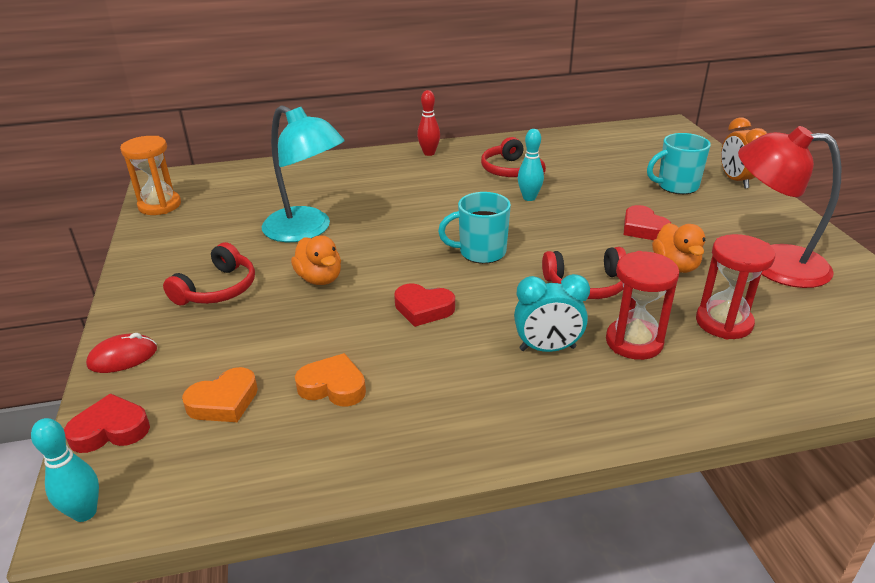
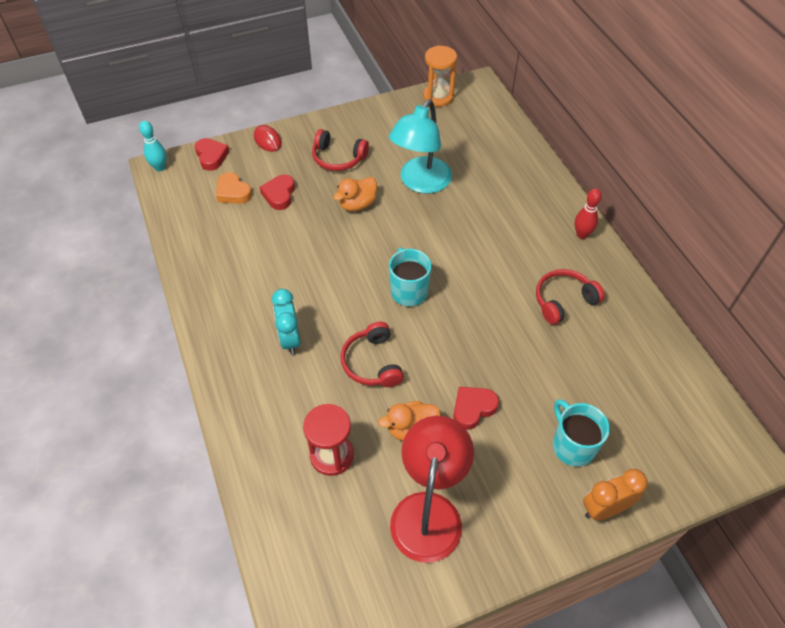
camera: 80 degrees right, 20 degrees up
orange heart [295,353,366,407] -> none
red heart [394,284,455,327] -> red heart moved to [259,175,295,210]
turquoise bowling pin [518,129,544,201] -> none
red hourglass [606,251,679,360] -> none

